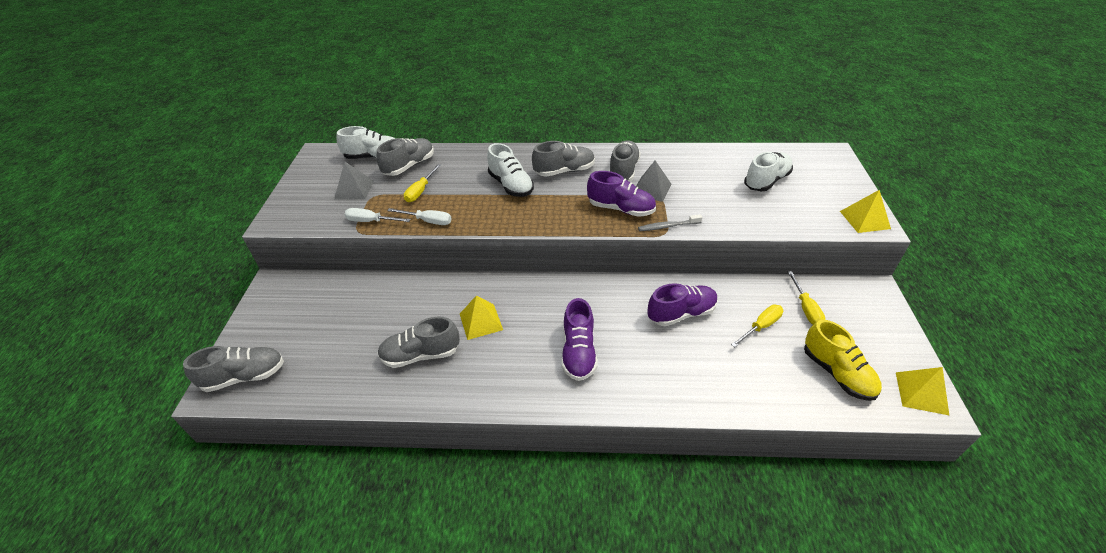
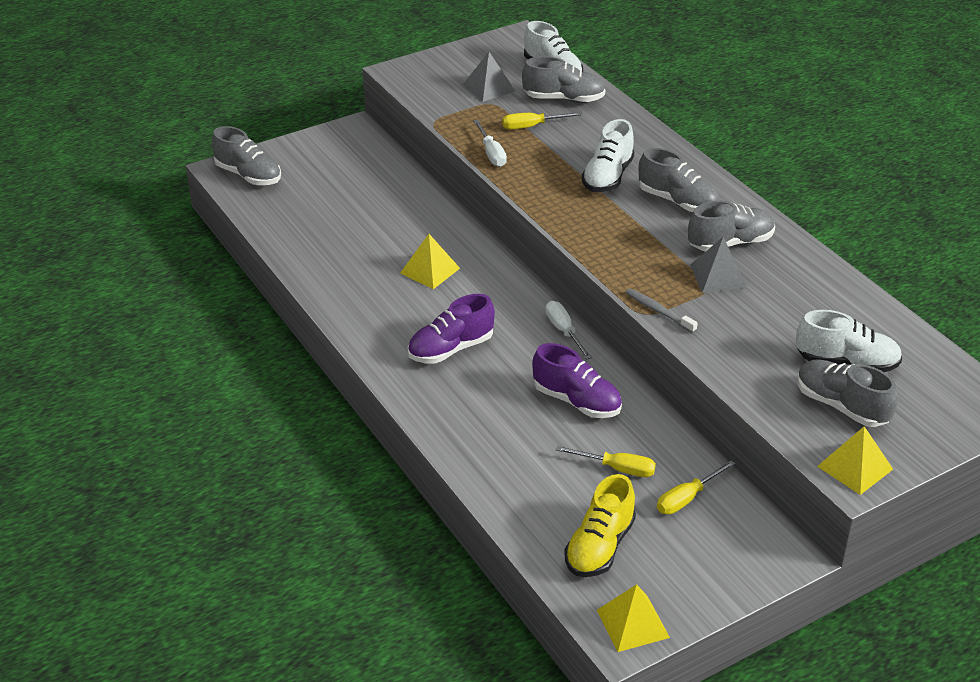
camera: 55 degrees right, 5 degrees down
white screwdriver [345,208,411,222] -> white screwdriver moved to [546,301,592,359]
grey shoe [378,316,460,368] -> grey shoe moved to [797,359,898,427]
purple shoe [587,171,656,217] -> none

